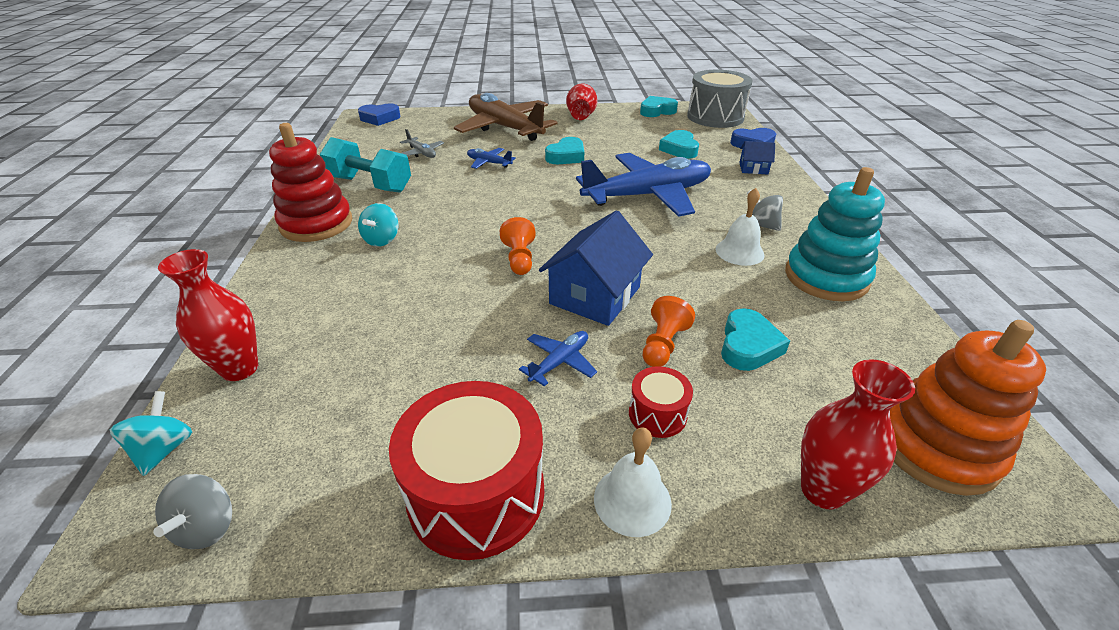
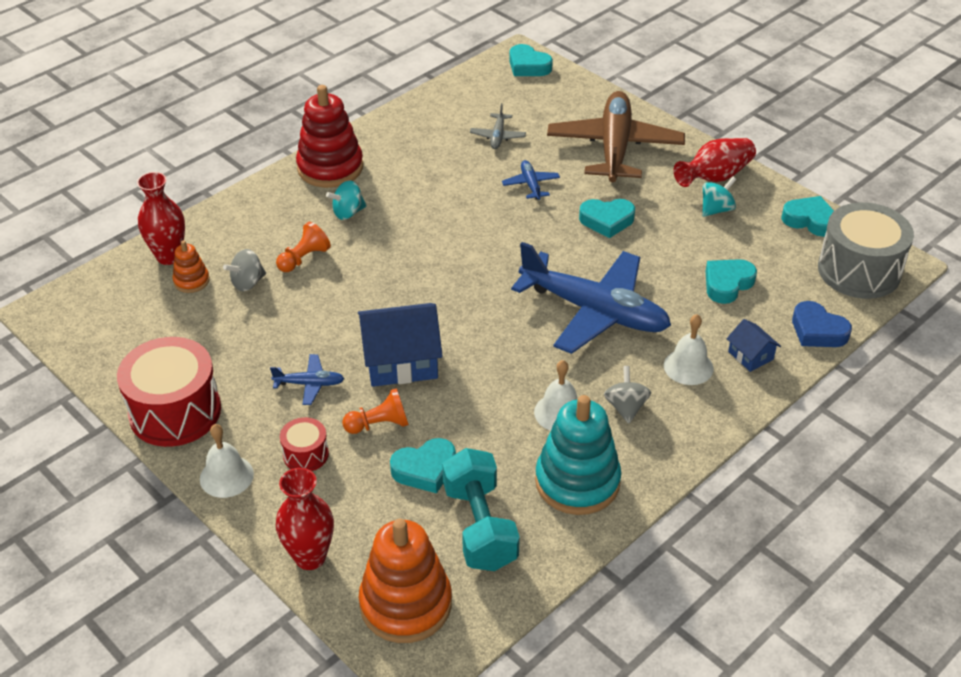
camera: 50 degrees right, 5 degrees up
turquoise spinning top [110,391,192,476] -> turquoise spinning top moved to [702,176,737,217]
grey spinning top [153,474,232,549] -> grey spinning top moved to [223,249,266,291]
turquoise dumbbell [320,137,411,193] -> turquoise dumbbell moved to [442,448,520,571]
blue heart [358,103,401,126] -> turquoise heart [509,44,553,76]
orange pawn [500,217,536,275] -> orange pawn moved to [276,222,331,272]
none -> orange stacking toy [173,241,210,293]
none -> white bell [664,314,713,385]

